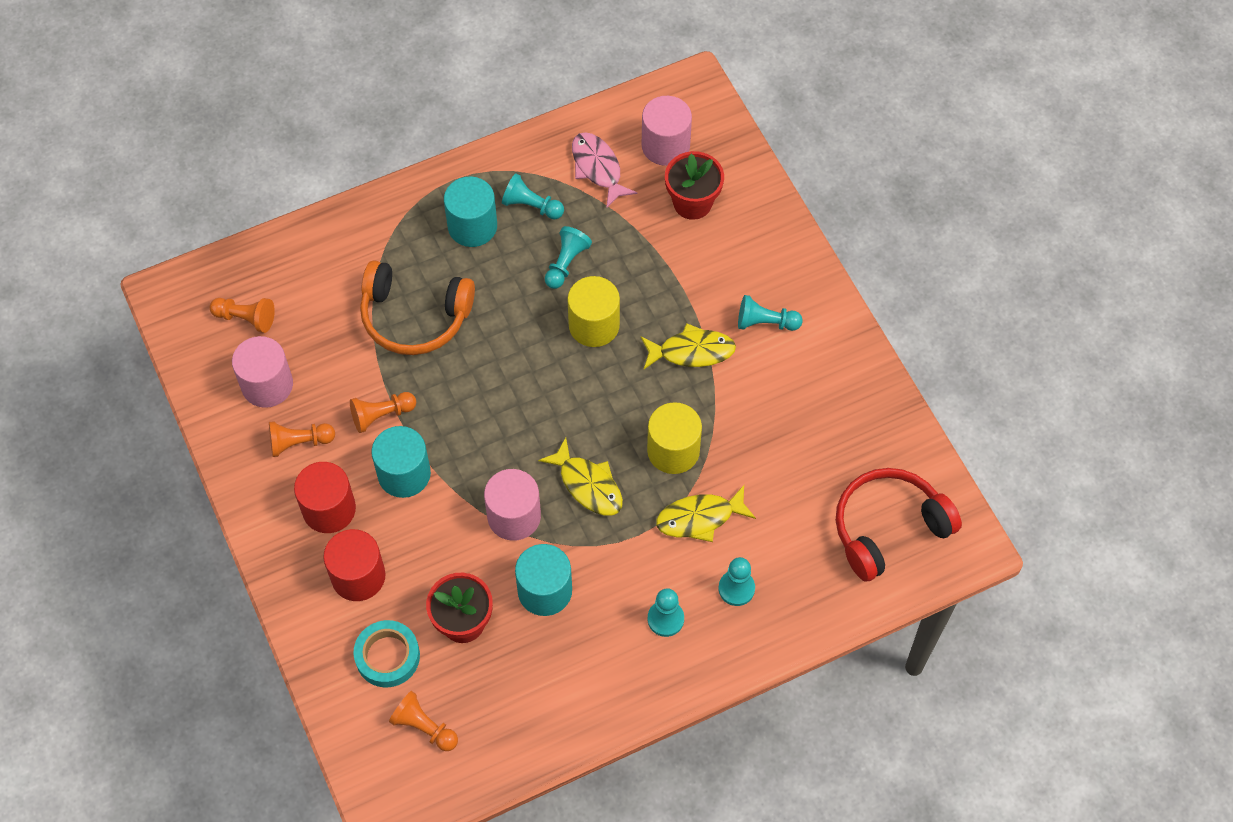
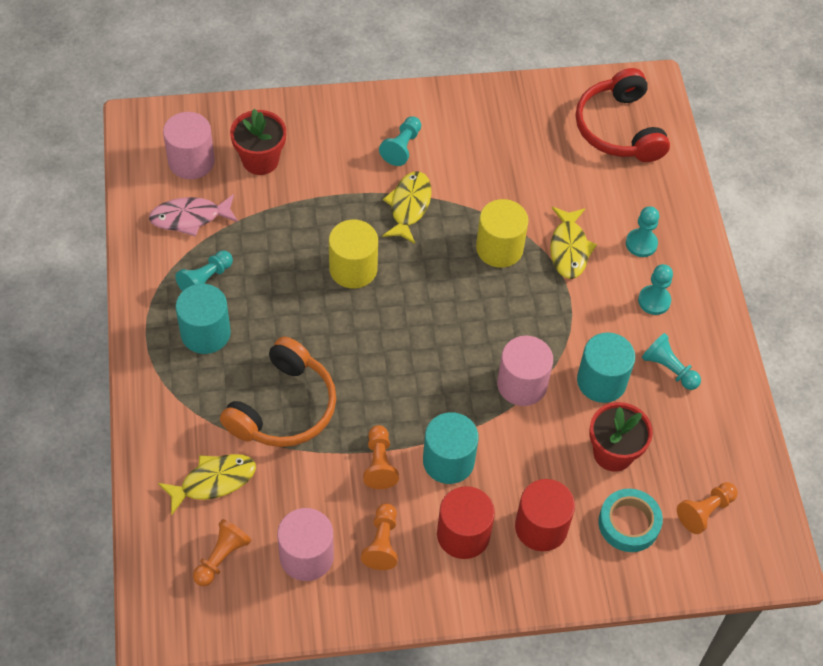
camera: 75 degrees left, 5 degrees down
yellow fish [538,437,623,516] -> yellow fish moved to [158,454,256,516]
turquoise pawn [545,226,592,289] -> turquoise pawn moved to [642,333,701,390]

